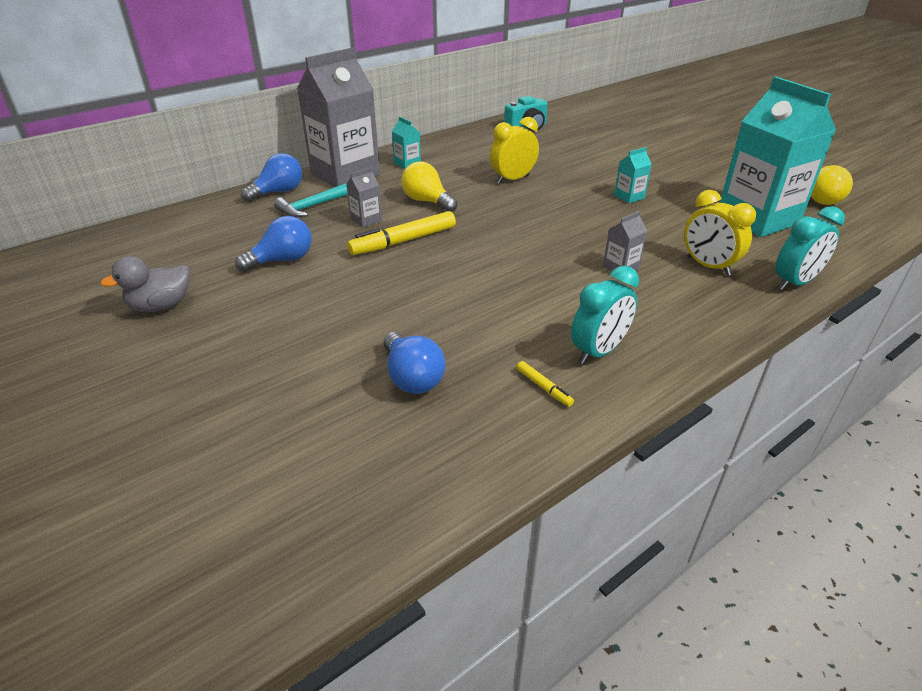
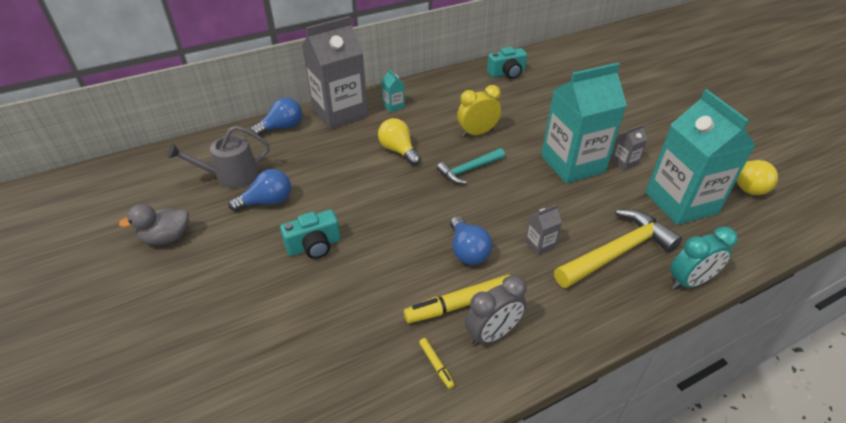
camera: 10 degrees right, 5 degrees up
turquoise hammer [274,183,348,218] -> turquoise hammer moved to [437,148,505,184]
grey carton [347,167,382,228] -> grey carton moved to [612,124,648,170]
yellow marker [347,211,456,255] -> yellow marker moved to [404,275,511,323]
blue light bulb [384,332,446,394] -> blue light bulb moved to [450,216,492,265]
turquoise clock [571,266,639,364] -> grey clock [465,275,526,346]
turquoise carton [614,147,652,203] -> turquoise carton [541,63,627,184], size x2.48
yellow clock [684,190,756,276] -> yellow hammer [554,209,682,288]
none -> grey watering can [168,125,270,188]
none -> turquoise camera [280,209,341,259]

